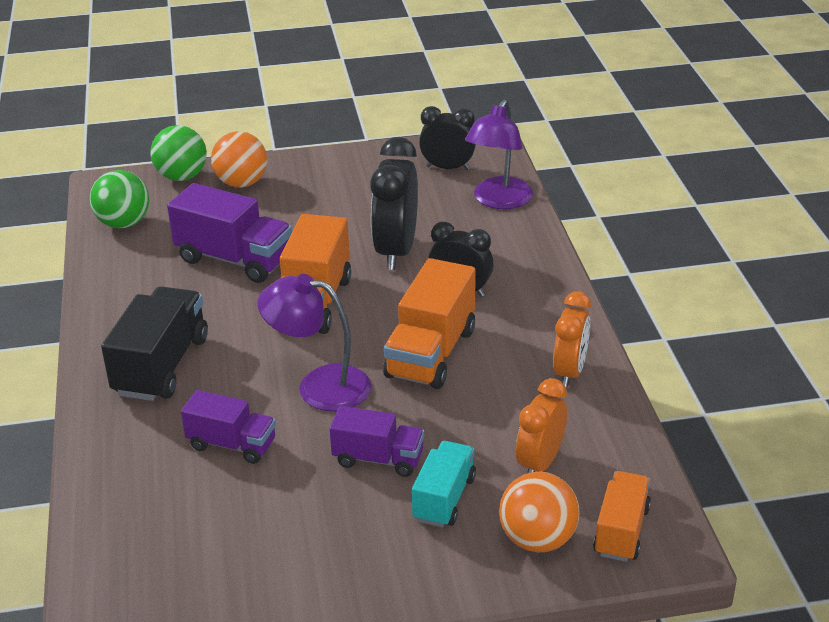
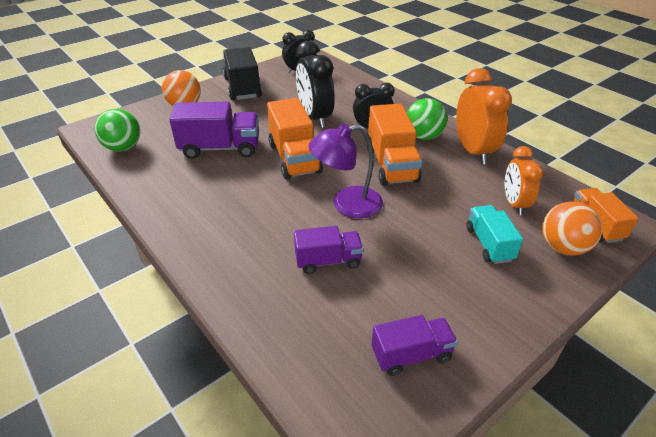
camera: 30 degrees left, 5 degrees up
black truck [101,286,208,401] -> black truck moved to [223,47,262,100]
green ball [151,125,207,181] -> green ball moved to [407,98,447,140]
purple truck [330,406,424,477] -> purple truck moved to [371,315,458,376]
purple lamp [465,100,533,209] -> none
orange clock [553,291,591,387] -> orange clock [456,68,512,164], size x1.54

